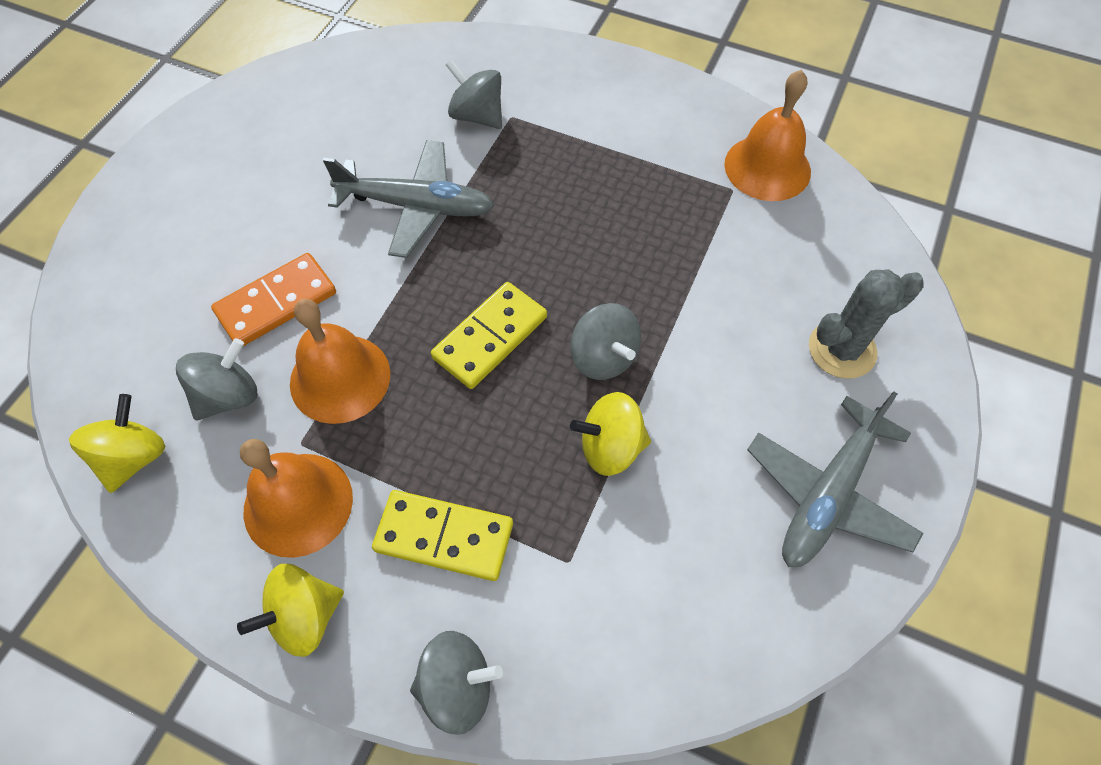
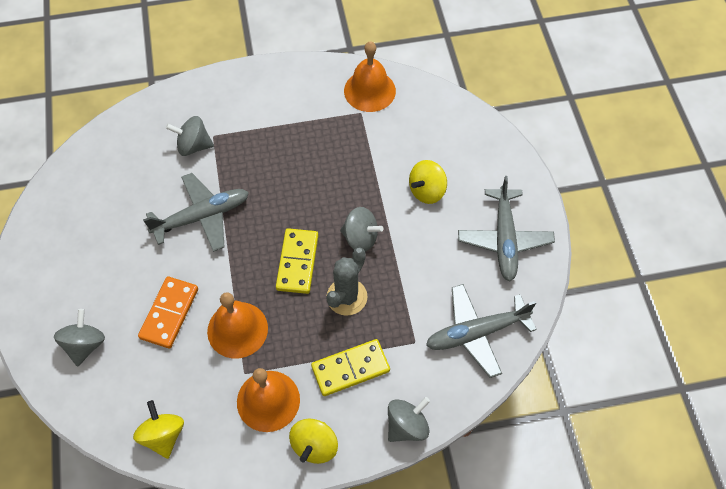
camera: 35 degrees left, 0 degrees up
grey spinning top [176,338,257,421] -> grey spinning top moved to [54,309,105,366]
yellow spinning top [570,392,651,476] -> yellow spinning top moved to [409,160,447,204]
grey cactus [809,269,924,379] -> grey cactus moved to [326,248,368,316]
none -> grey plane [426,284,537,378]

